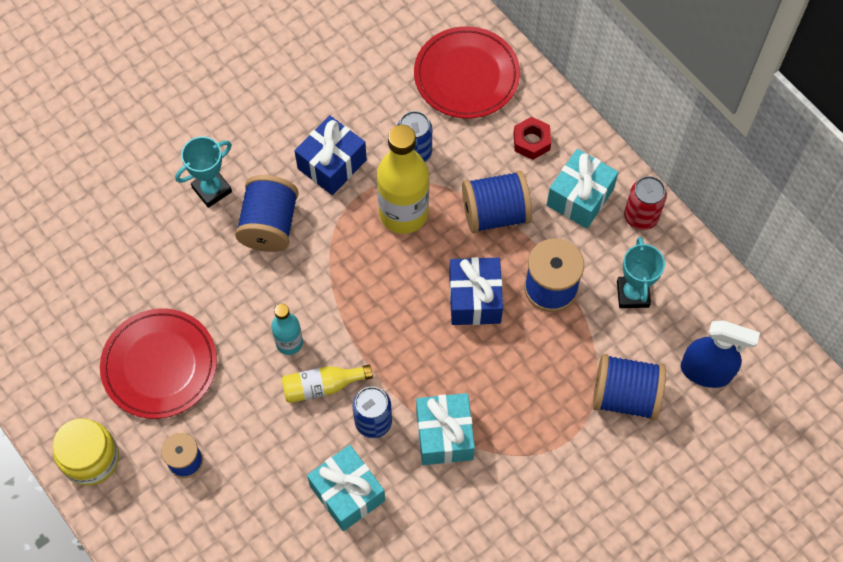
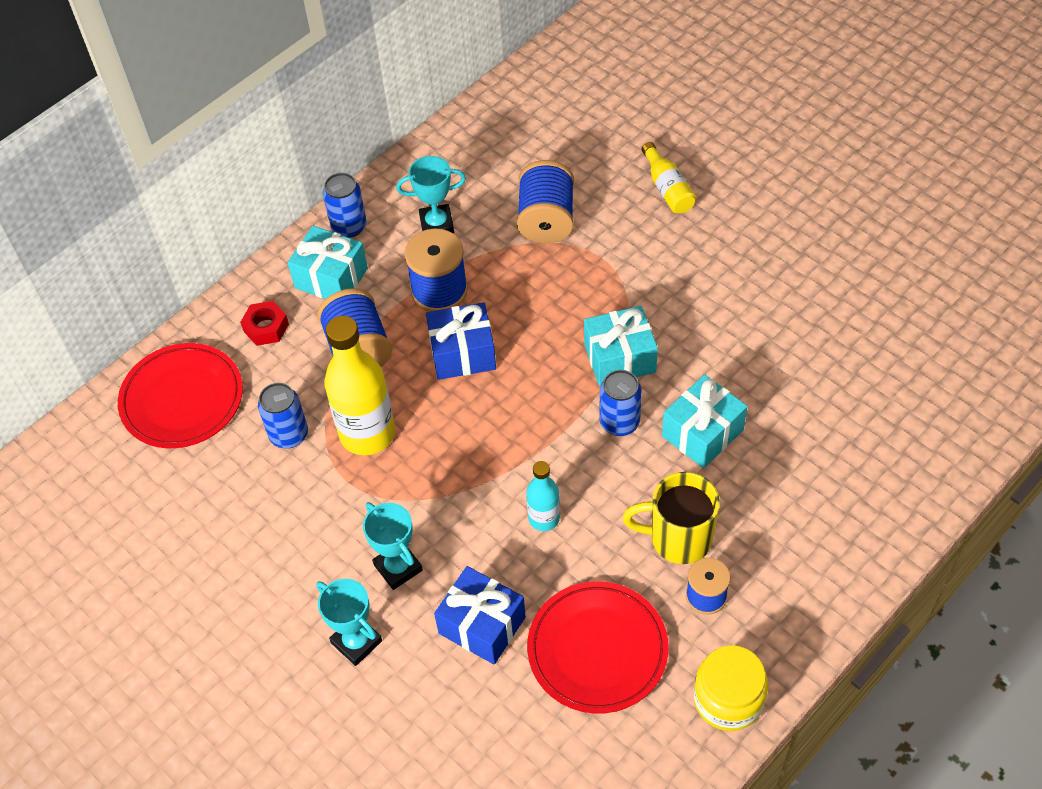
camera: 95 degrees left, 10 degrees down
blue spool [235,175,299,252] -> turquoise trophy [363,502,423,590]
yellow bottle [282,365,373,403] -> yellow bottle moved to [641,142,696,213]
blue gift [295,115,367,195] -> blue gift moved to [434,566,526,665]
red can [624,176,667,230] -> blue can [323,173,367,238]
blue spray bottle [681,321,760,388] -> none
none -> yellow mug [623,472,720,564]

